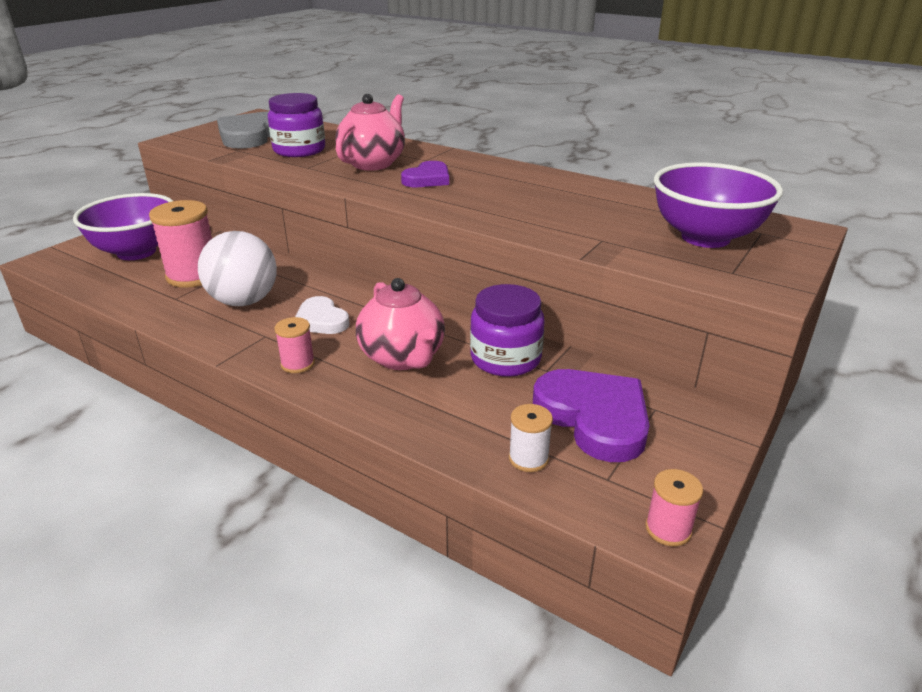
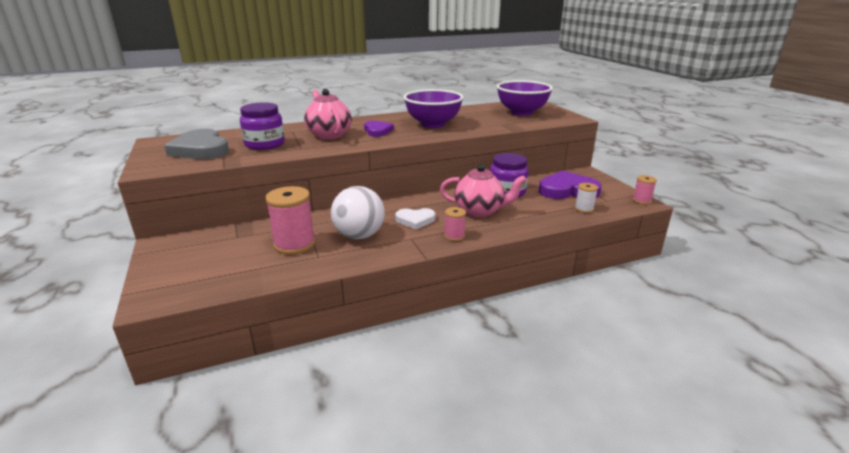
camera: 55 degrees left, 5 degrees down
purple bowl [73,193,173,260] -> purple bowl moved to [404,89,464,128]

